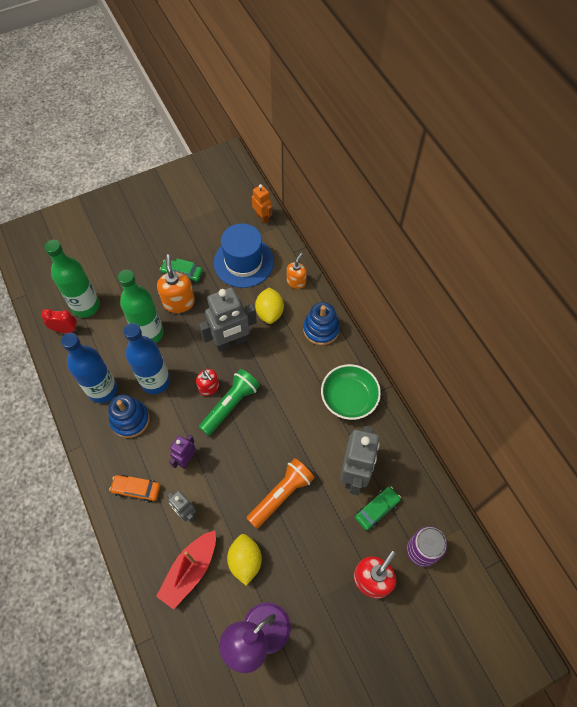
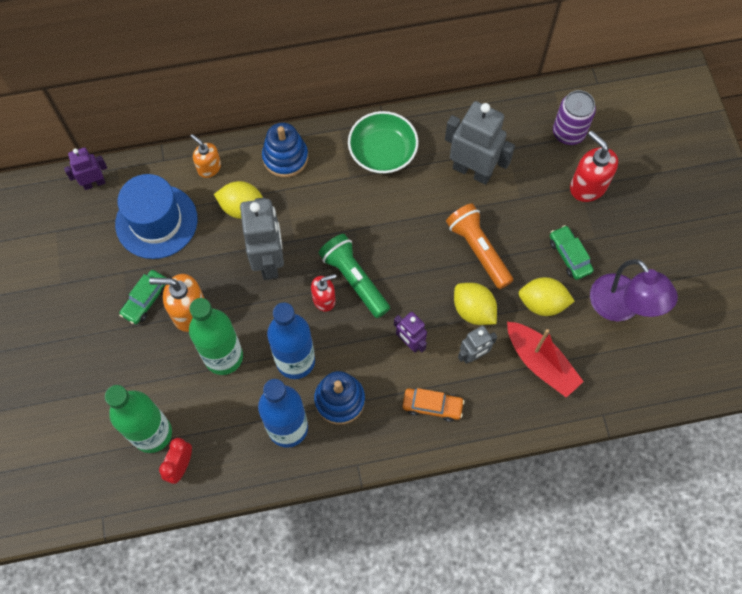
camera: 75 degrees left, 5 degrees up
orange car [109,475,161,503] -> orange car turned 105 degrees counterclockwise [402,388,465,422]
orange robot [252,184,272,224] -> purple robot [64,147,107,190]
green car [355,486,401,530] -> green car moved to [550,225,594,280]
none -> yellow lemon [454,283,497,325]

